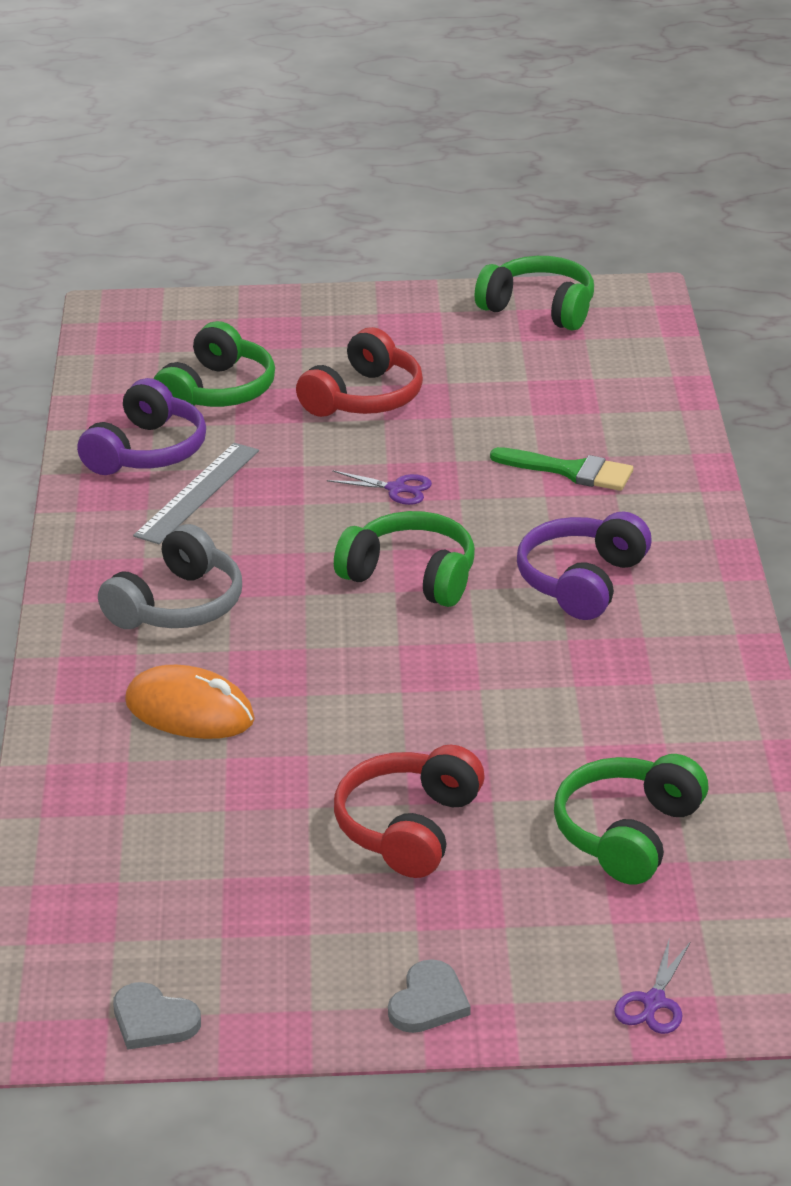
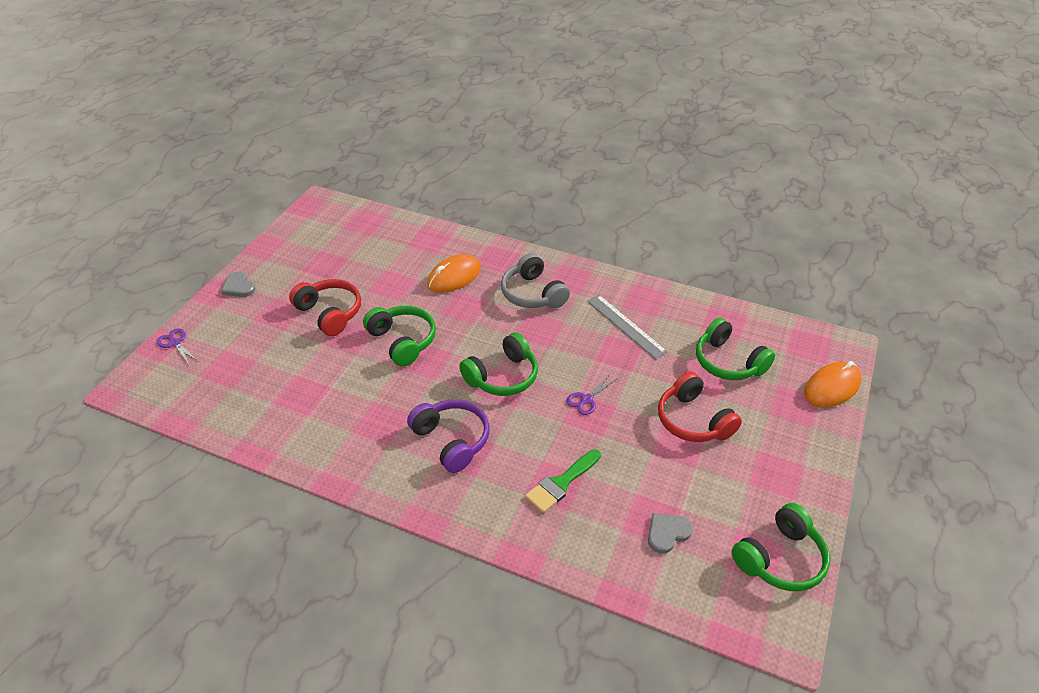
camera: 115 degrees right, 10 degrees up
purple headphones [77,378,206,475] -> none
grey heart [113,982,201,1050] -> grey heart moved to [648,513,693,554]
green headphones [554,754,708,885] -> green headphones moved to [363,306,436,367]
none -> orange mouse [804,361,862,407]

